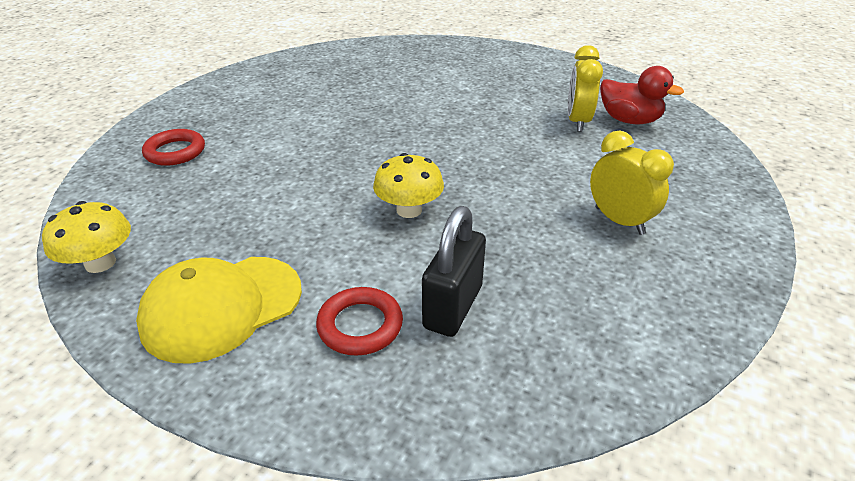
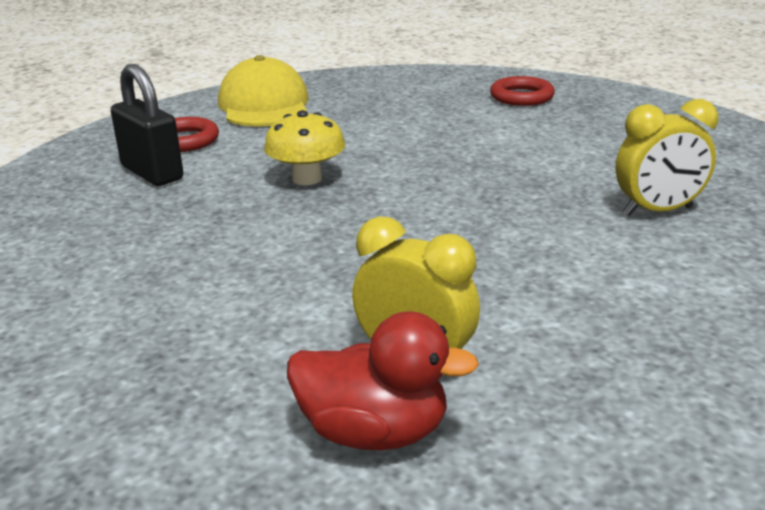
camera: 115 degrees right, 10 degrees down
yellow mushroom [42,201,131,273] -> none
yellow clock [590,130,674,235] -> yellow clock moved to [616,99,718,216]
red duck [600,66,684,124] -> red duck turned 135 degrees counterclockwise [287,311,479,450]

